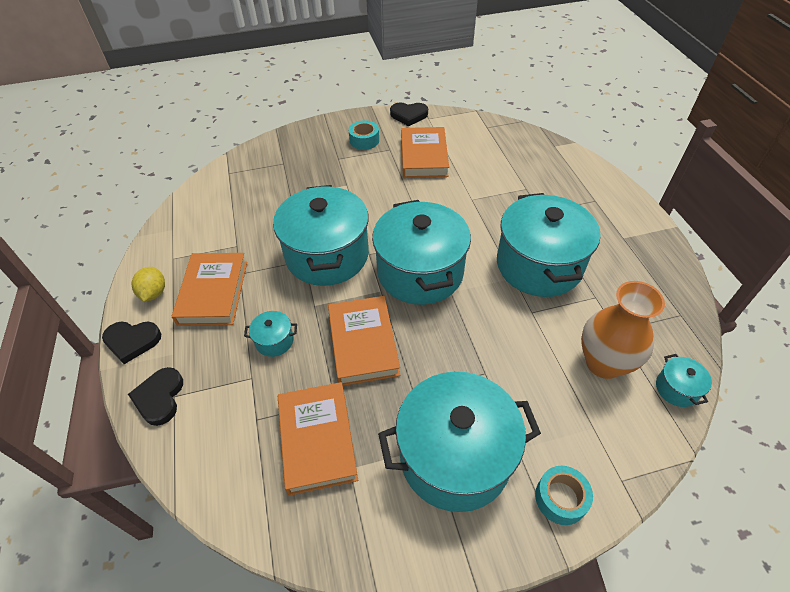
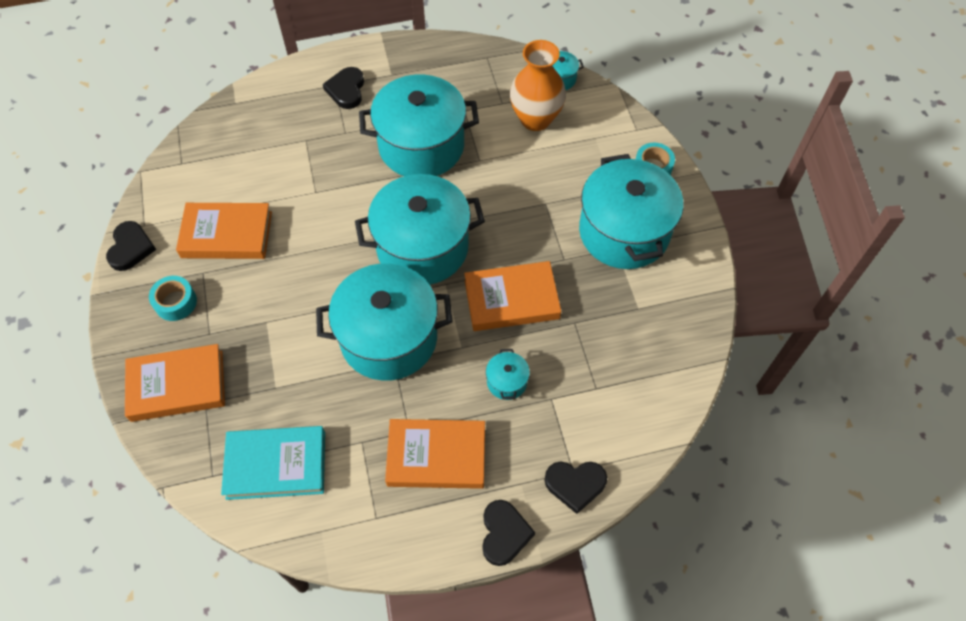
camera: 90 degrees left, 10 degrees up
yellow lemon [132,267,165,302] -> none
orange book [278,382,358,496] -> orange book moved to [125,344,225,422]
none -> turquoise book [221,426,325,500]
none -> black heart [323,67,364,109]

